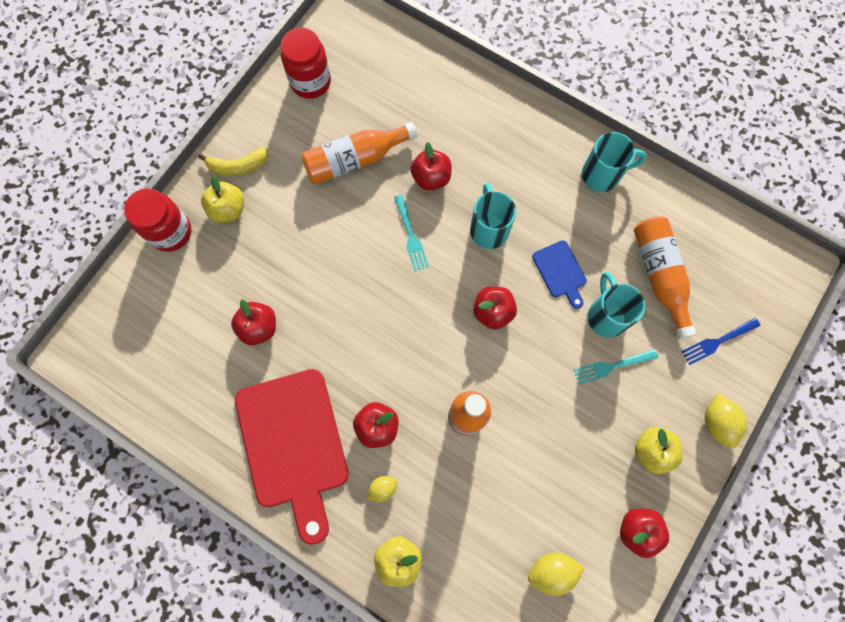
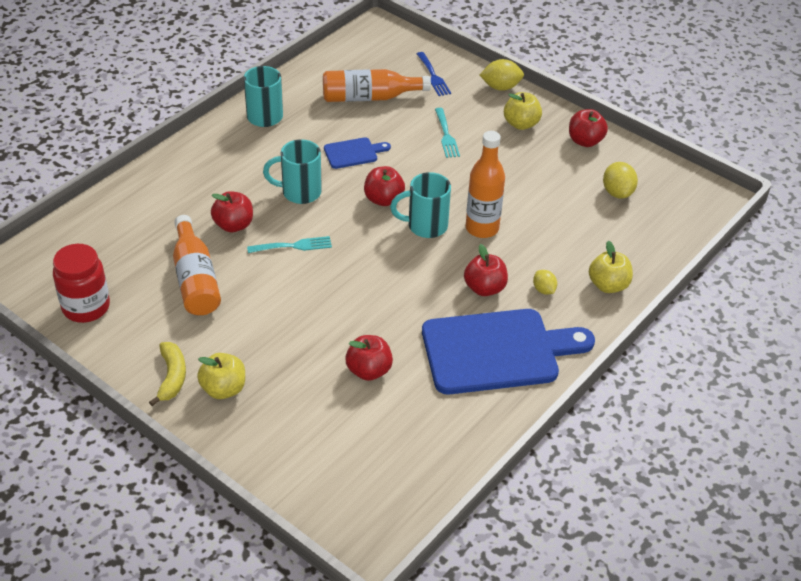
camera: 85 degrees left, 30 degrees down
red jar [124,188,191,252] -> none
red cutting board [235,369,349,545] -> blue cutting board [422,309,595,394]
turquoise mug [588,272,645,338] -> turquoise mug moved to [390,172,451,238]

